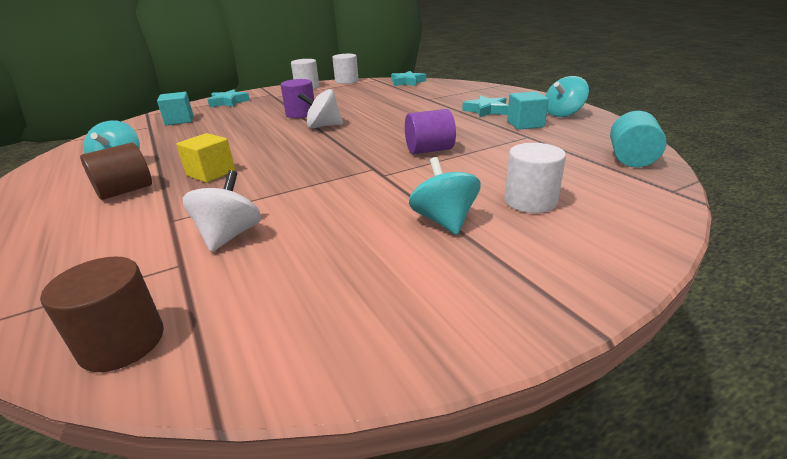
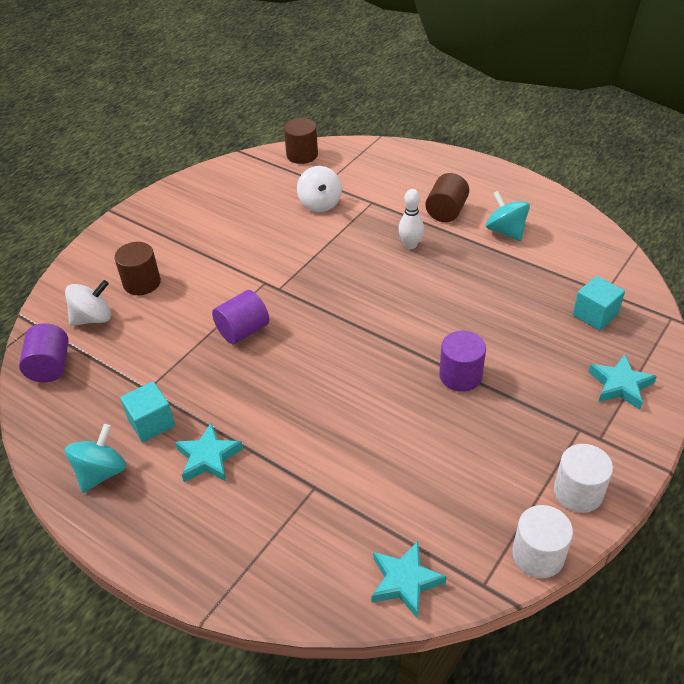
camera: 155 degrees right, 15 degrees up
yellow cube [176,133,235,183] -> white bowling pin [398,189,424,249]
white spinning top [298,89,343,128] -> white spinning top moved to [65,280,111,326]
turquoise spinning top [409,157,481,235] -> none
white cylinder [504,143,566,213] -> brown cylinder [114,242,161,295]
turquoise cylinder [610,111,667,167] -> purple cylinder [19,323,69,382]

